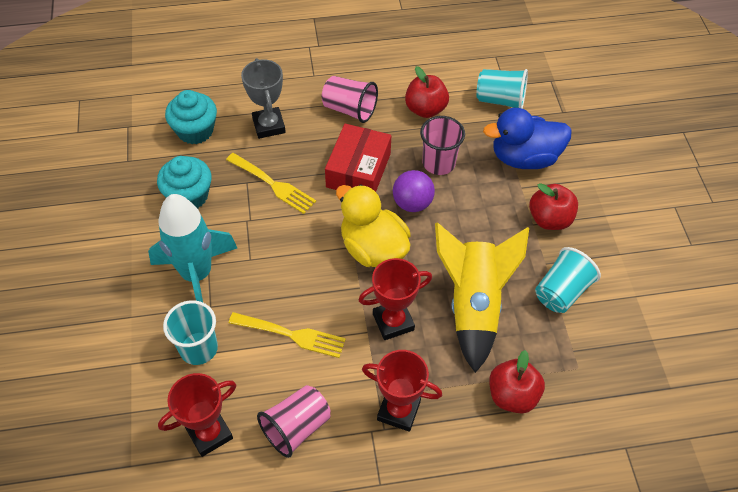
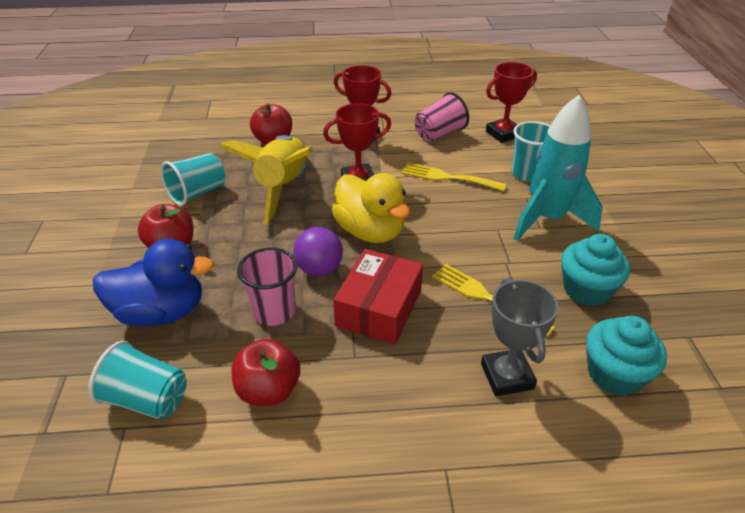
camera: 175 degrees left, 15 degrees down
pink cup [322,76,378,123] -> none

